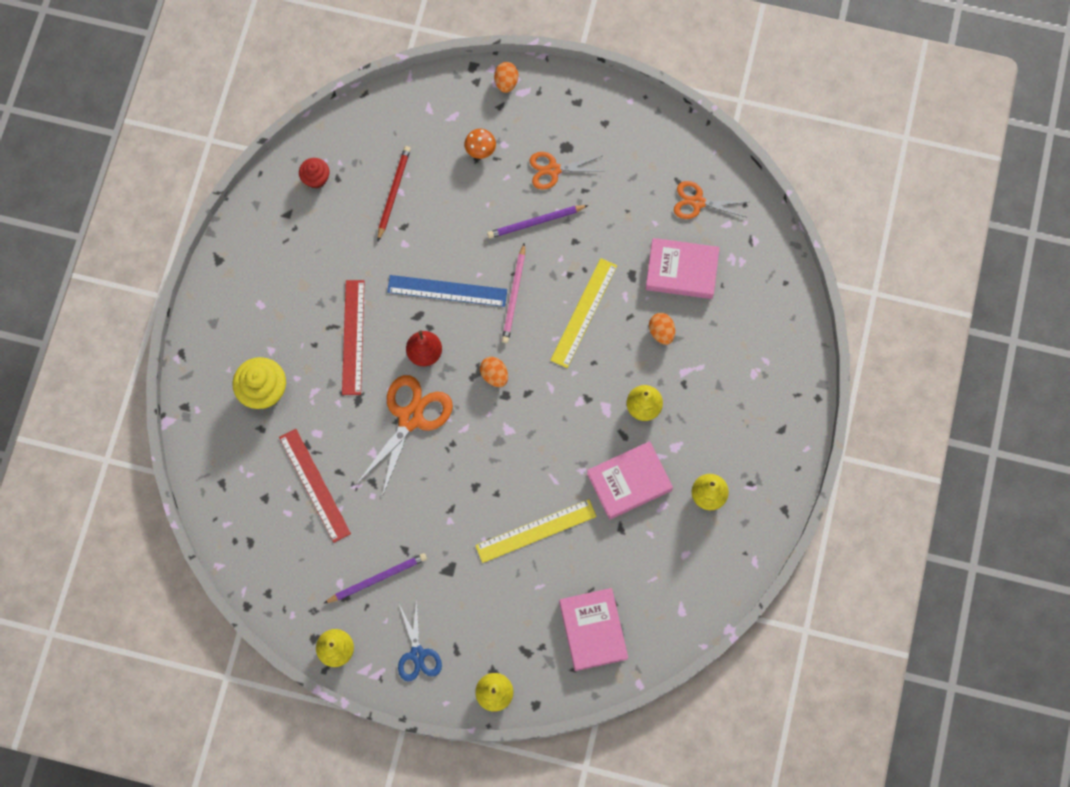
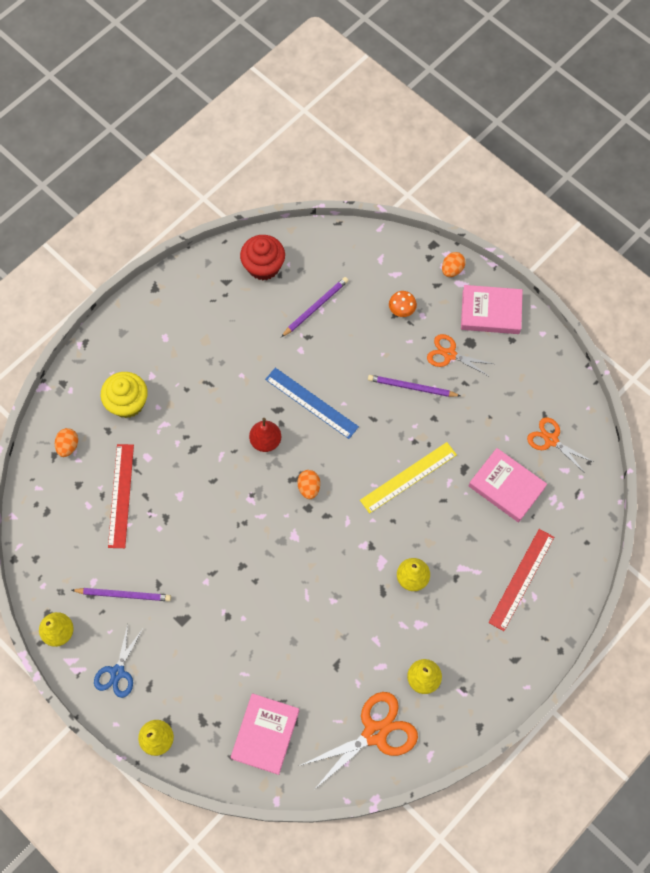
camera: 30 degrees right, 5 degrees down
red cupcake [299,158,329,189] -> red cupcake [240,235,285,280], size x1.67
red ruler [342,280,364,395] -> red ruler moved to [488,529,554,631]
orange scissors [357,375,453,497] -> orange scissors moved to [299,692,418,790]
red pencil [377,146,411,241] -> purple pencil [281,277,349,337]
yellow ruler [475,499,597,563] -> none
pink pencil [502,243,525,343] -> none
pink book [587,441,673,519] -> pink book moved to [461,285,523,334]
orange egg [649,313,675,345] -> orange egg moved to [55,428,78,457]

